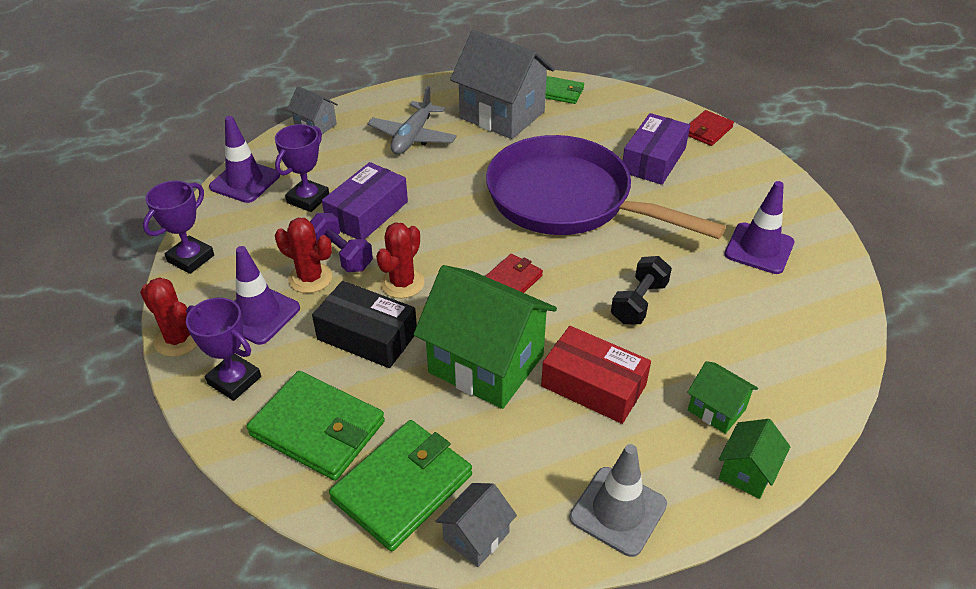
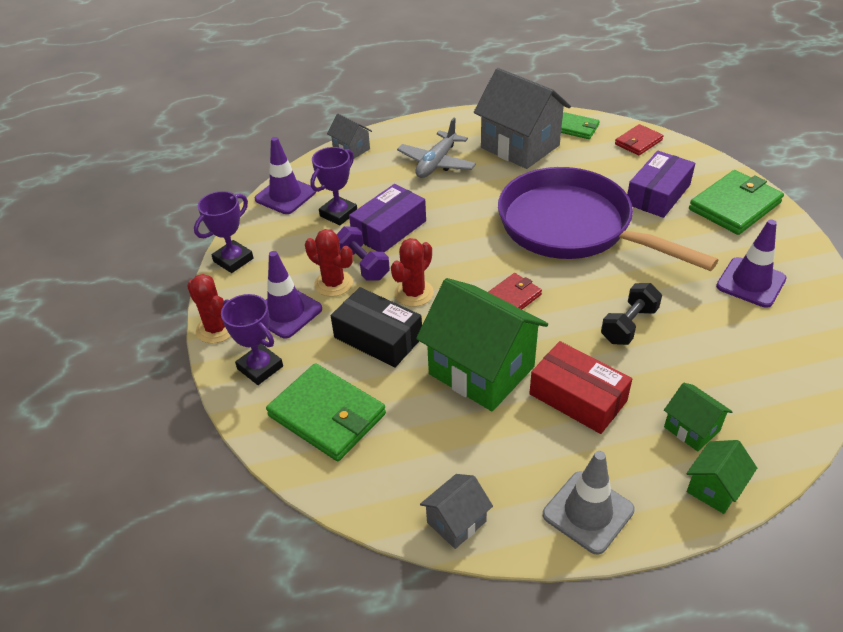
camera: 10 degrees right, 0 degrees up
green wallet [329,420,472,551] -> green wallet moved to [689,170,784,235]
red wallet [688,110,734,146] -> red wallet moved to [615,124,664,156]

